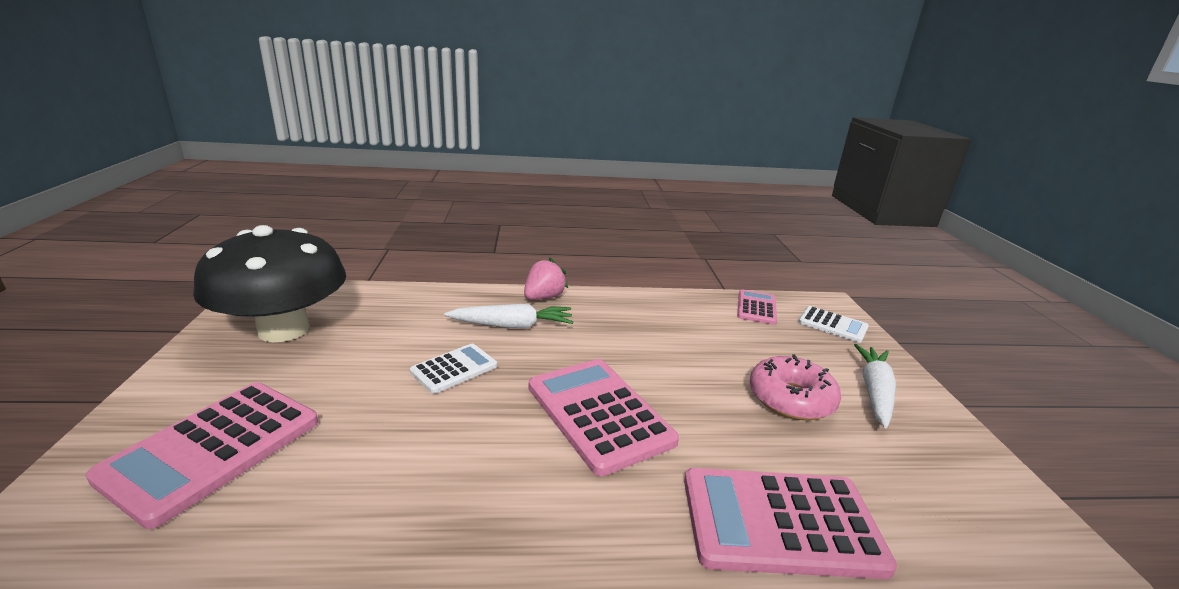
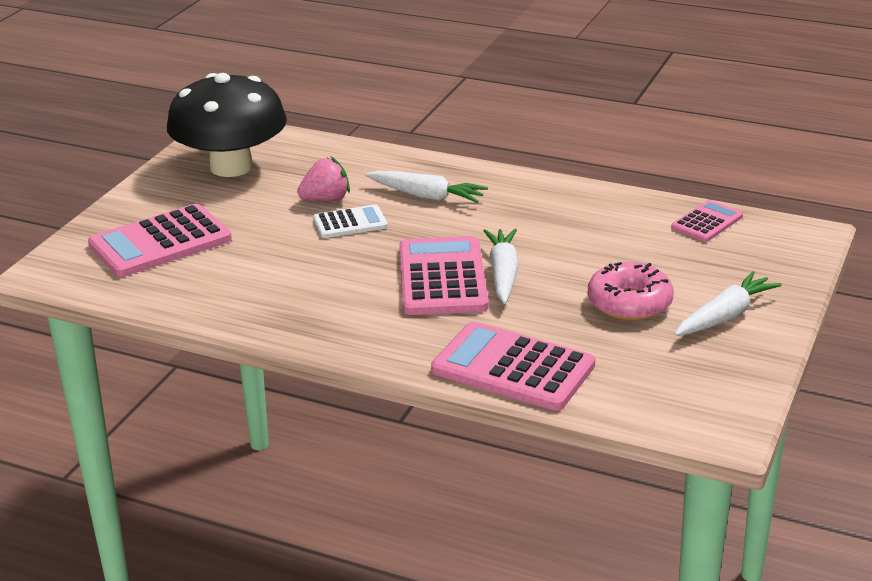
camera: 30 degrees right, 5 degrees up
pink strawberry [524,258,568,300] -> pink strawberry moved to [297,157,350,201]
white calculator [798,306,869,343] -> none
none -> white carrot [483,229,519,304]

